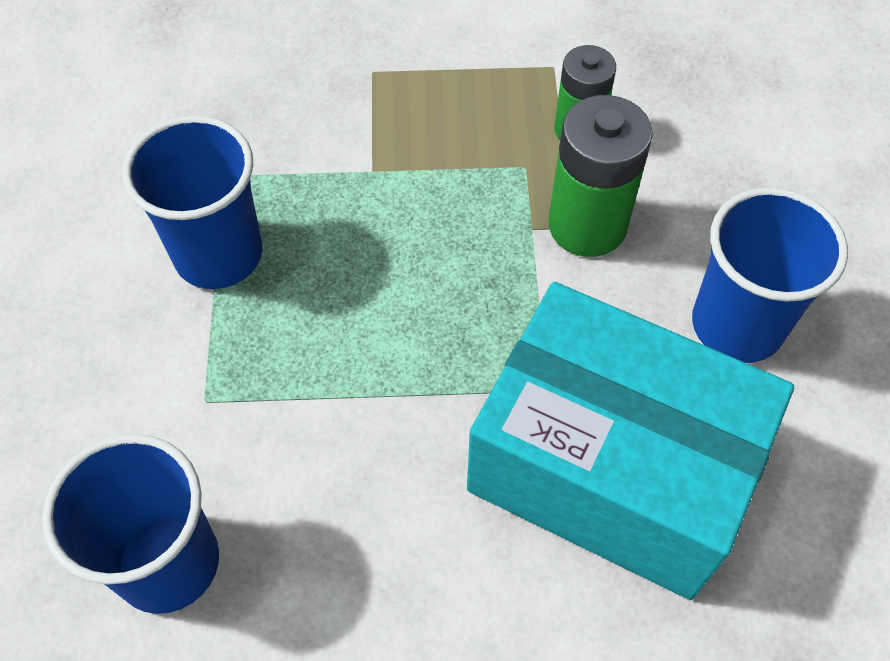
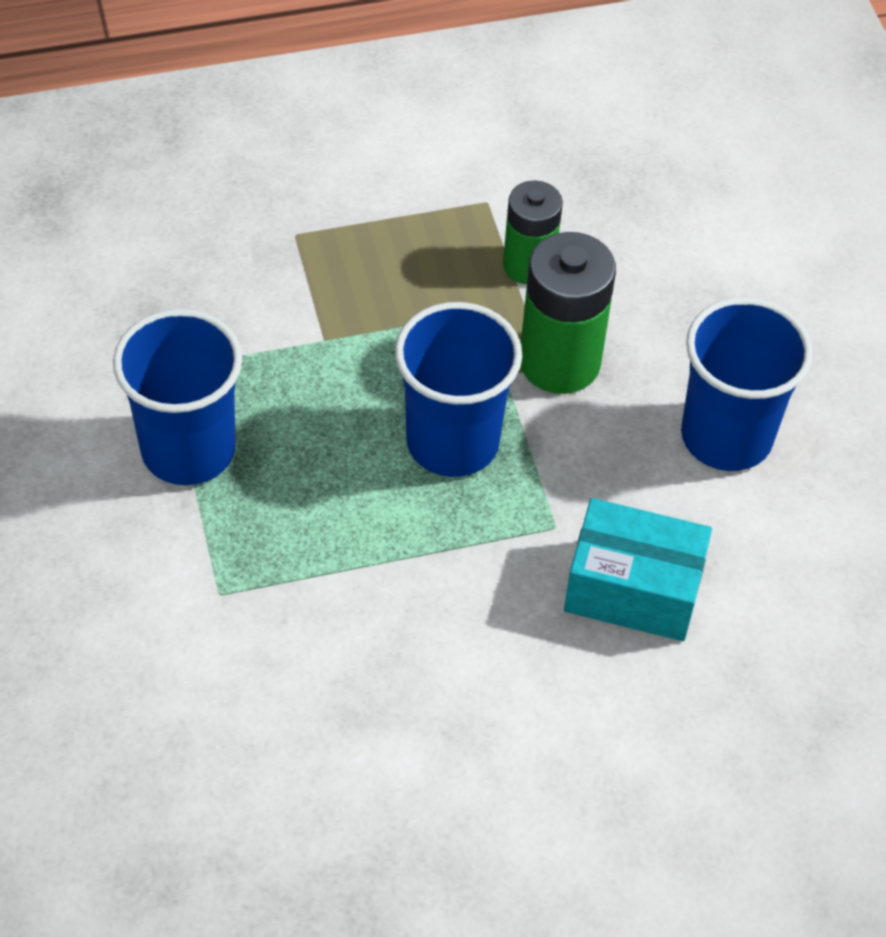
camera: 15 degrees left, 5 degrees down
blue cup [42,434,219,614] -> blue cup moved to [395,302,522,477]
turquoise box [467,282,794,600] -> turquoise box [564,498,712,641], size x0.53

